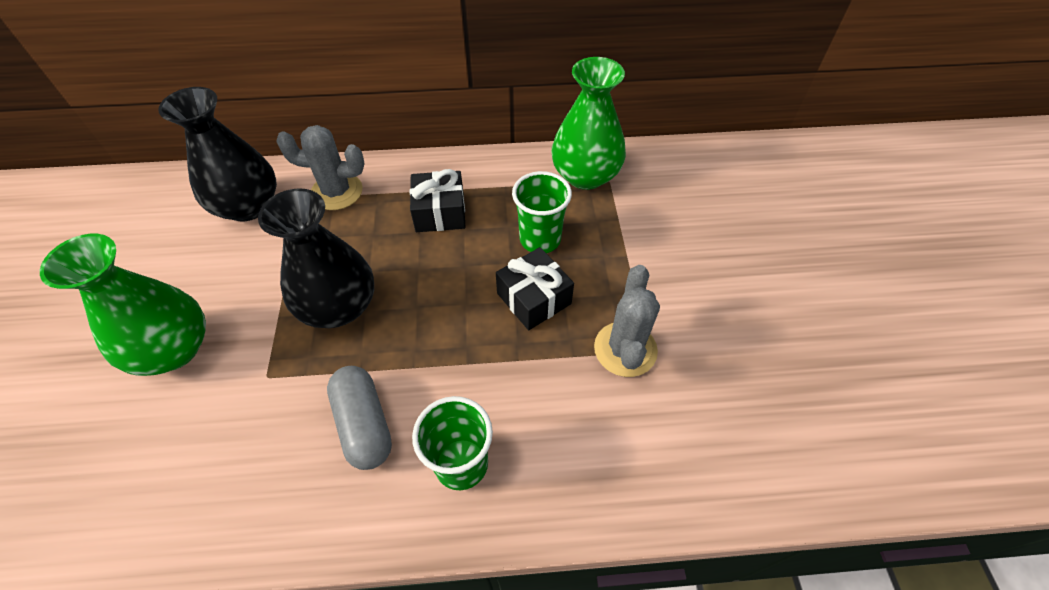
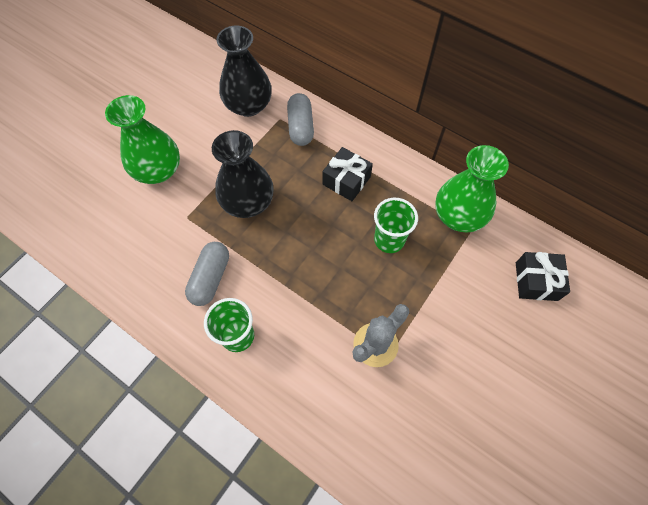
camera: 40 degrees right, 10 degrees up
grey cactus [276,125,365,210] -> grey capsule [287,93,314,146]
black gift [496,247,574,330] -> black gift moved to [516,252,570,301]

